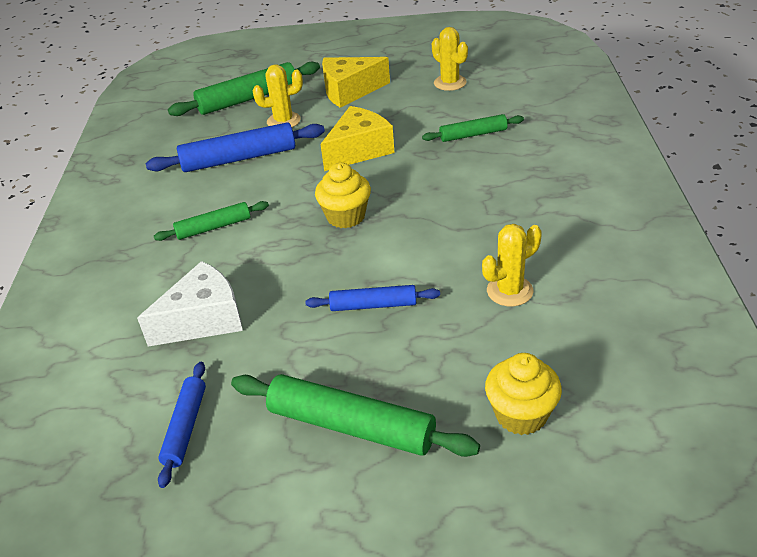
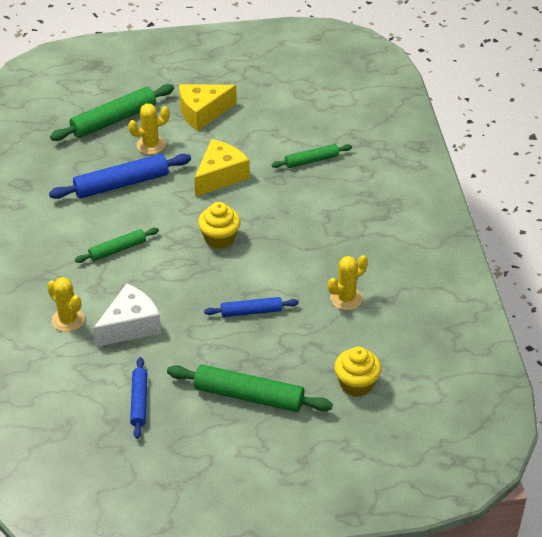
camera: 10 degrees left, 5 degrees up
yellow cactus [432,27,468,91] -> yellow cactus moved to [47,277,85,332]

